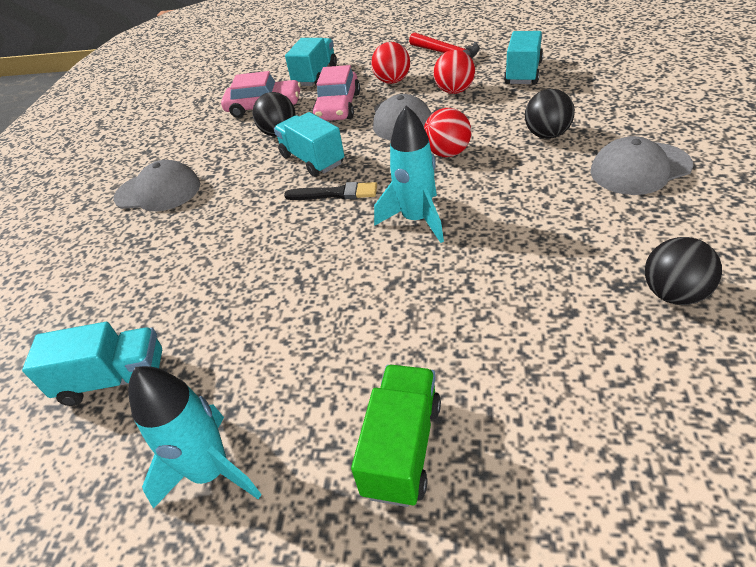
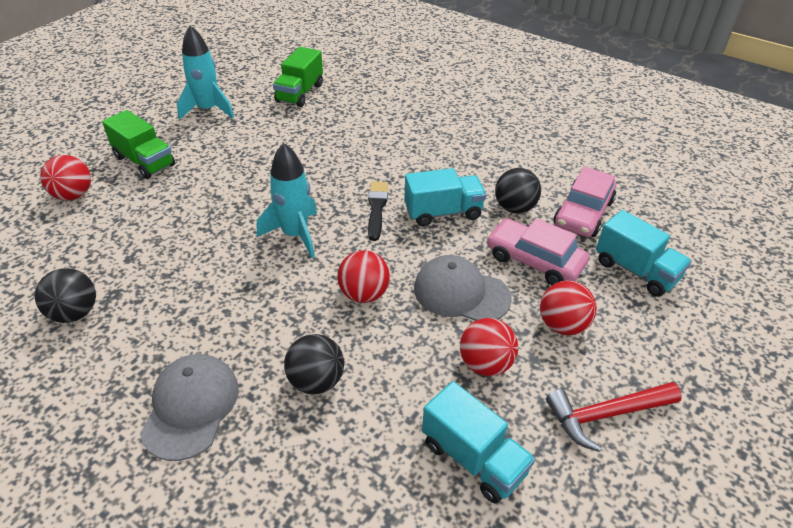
camera: 110 degrees right, 0 degrees up
turquoise truck [22,322,162,406] -> green truck [273,47,323,107]
grey cap [113,160,200,211] -> none
black brush [284,182,377,200] -> black brush turned 150 degrees clockwise [368,181,388,241]
none -> red ball [40,155,91,200]

